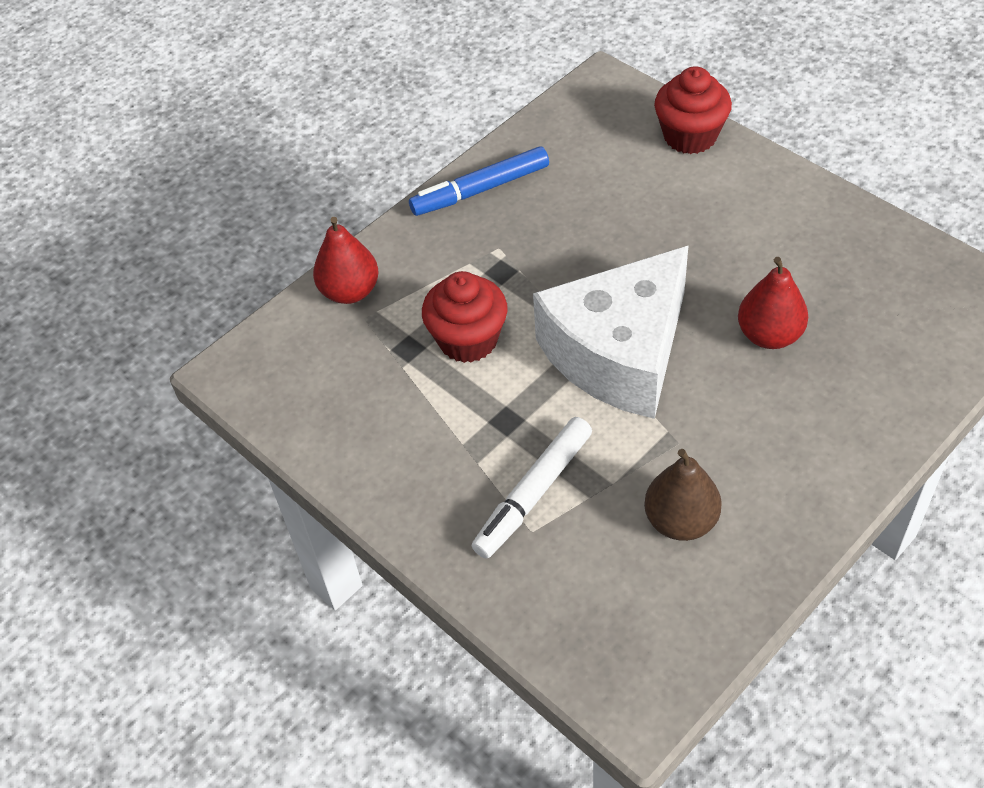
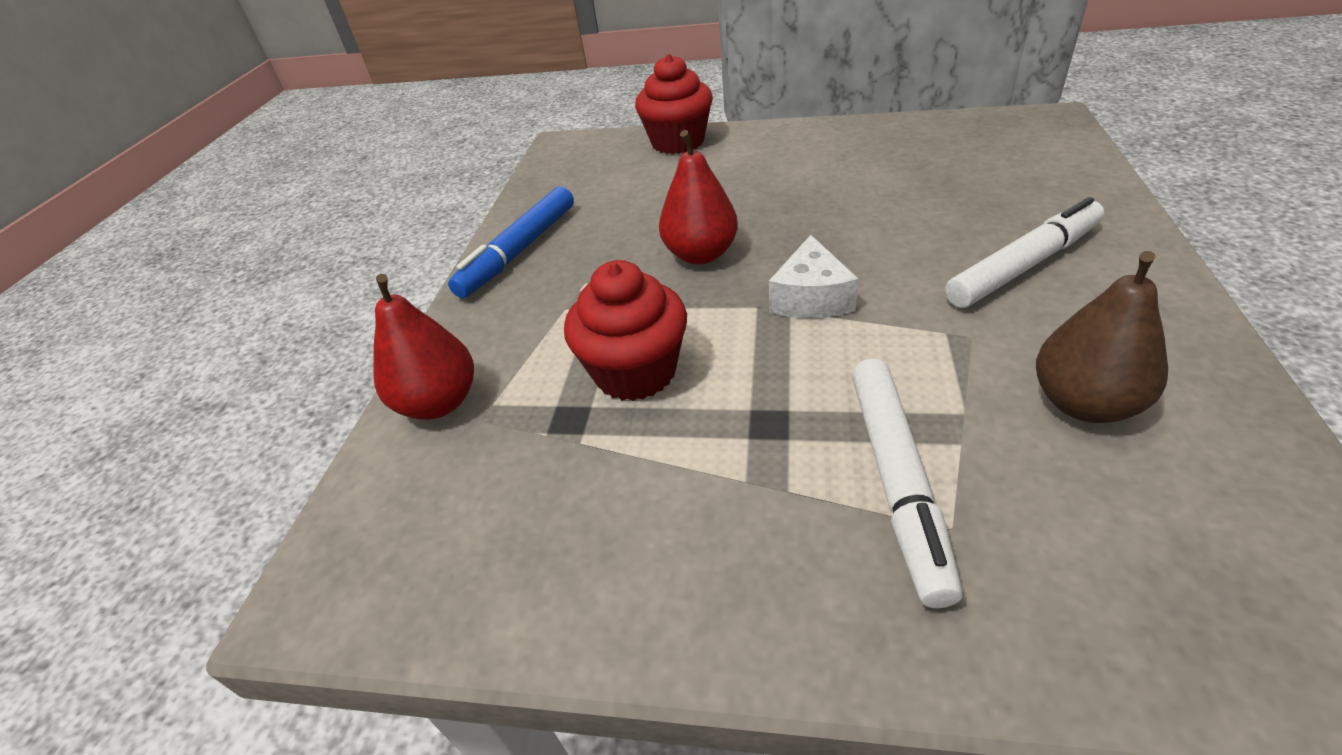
camera: 35 degrees left, 10 degrees down
white cheese [533,245,689,419] -> white cheese [769,235,859,318], size x0.43
red pear [738,257,808,349] -> red pear moved to [659,130,738,264]
none -> white marker [945,197,1104,308]

